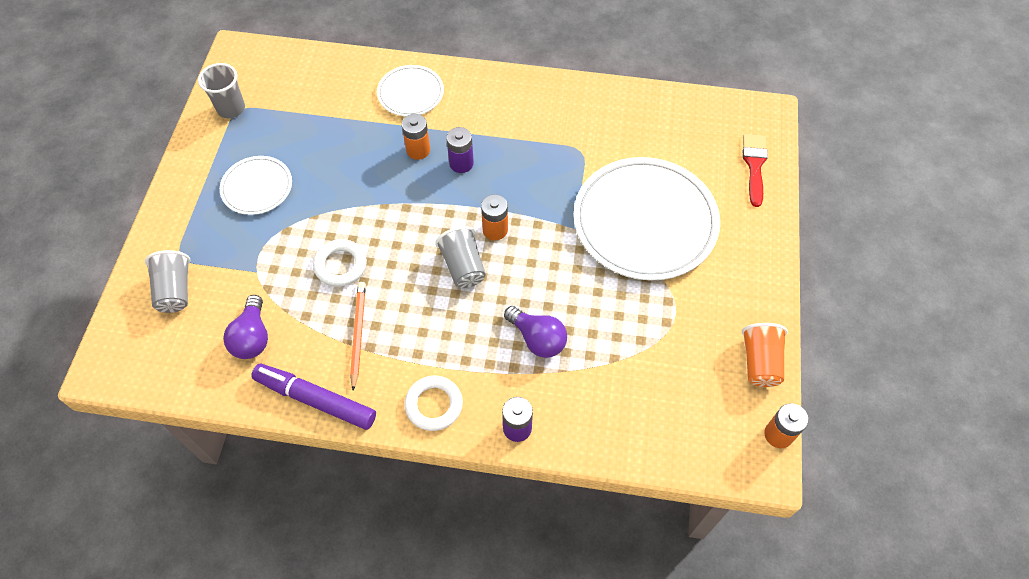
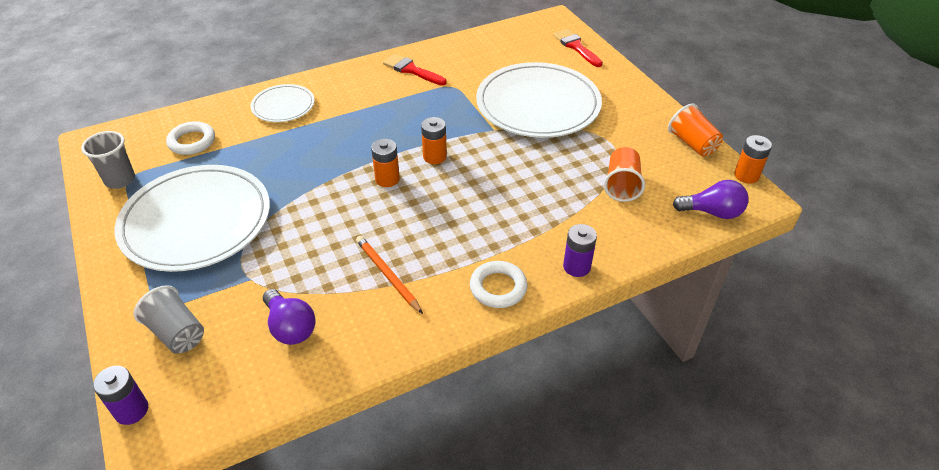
camera: 35 degrees left, 15 degrees down
white plate [220,156,292,215] -> white plate [114,165,270,272], size x1.98
purple marker [251,364,376,430] -> none
white ring [313,239,367,287] -> white ring moved to [166,121,215,155]
orange battery [402,114,430,160] -> orange battery moved to [371,139,400,187]
grey cup [435,226,486,288] -> none
purple battery [446,127,474,173] -> purple battery moved to [93,366,148,425]
purple light bulb [504,306,567,358] -> purple light bulb moved to [673,180,749,219]
none -> red brush [383,54,447,85]
none -> orange cup [604,147,645,202]

